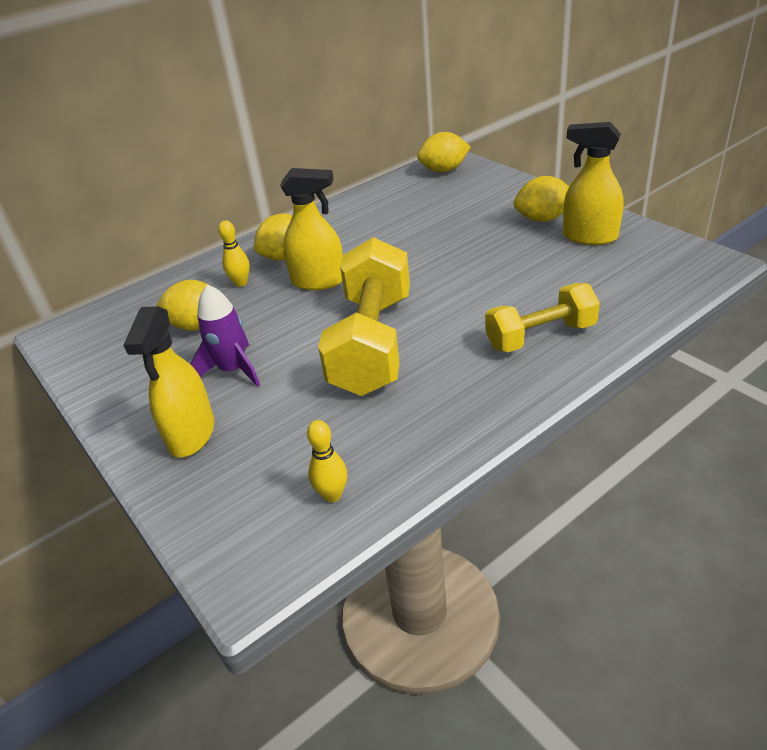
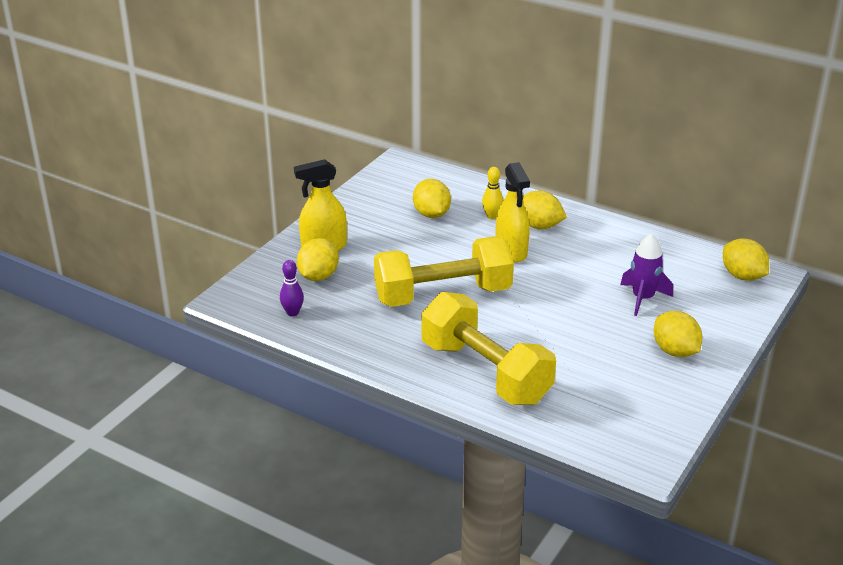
camera: 65 degrees right, 5 degrees down
purple rocket [191,285,260,387] -> purple rocket moved to [620,233,673,316]
yellow bowling pin [307,420,347,502] -> purple bowling pin [280,260,304,317]
yellow dumbbell [485,283,600,352] -> yellow dumbbell [422,292,556,405], size x1.65
yellow spray bottle [563,122,624,245] -> none
none -> yellow lemon [297,238,339,281]

